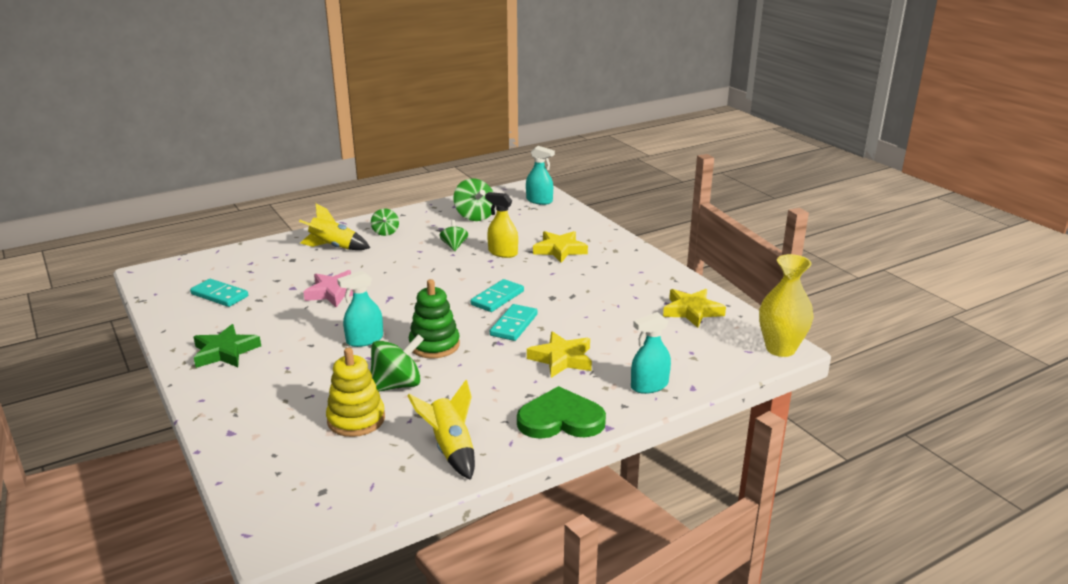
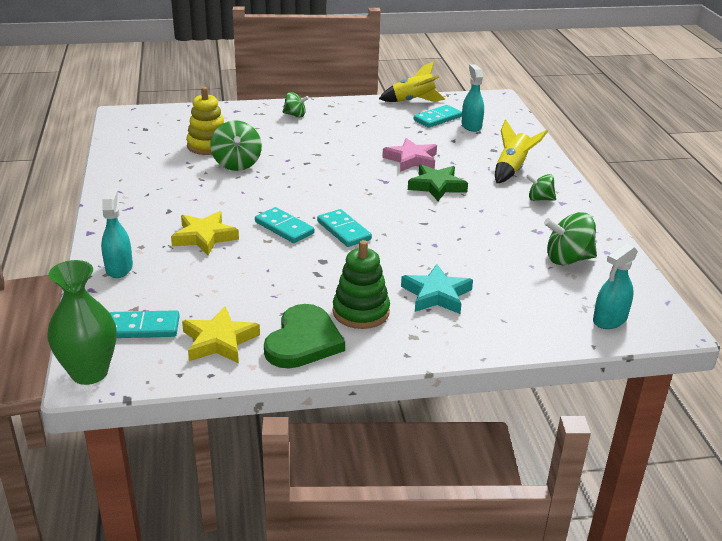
camera: 110 degrees right, 5 degrees up
green star [194,324,261,368] -> green star moved to [408,164,468,201]
turquoise spray bottle [337,270,383,347] -> turquoise spray bottle moved to [462,64,484,132]
yellow rocket [407,380,475,480] -> yellow rocket moved to [379,61,446,102]
green stacking toy [409,279,460,358] -> green stacking toy moved to [333,240,390,329]
green spinning top [439,220,468,251] -> green spinning top moved to [283,92,309,118]
yellow spray bottle [485,192,518,258] -> none
green heart [517,386,606,439] -> green heart moved to [264,304,345,368]
yellow star [533,231,588,263] -> turquoise star [401,264,473,314]
yellow vase [759,254,814,357] -> green vase [47,260,117,385]
none -> turquoise domino [110,310,180,338]

